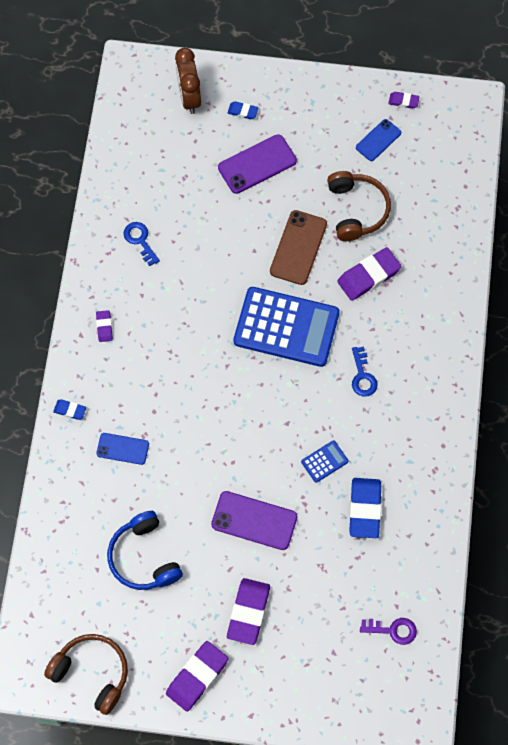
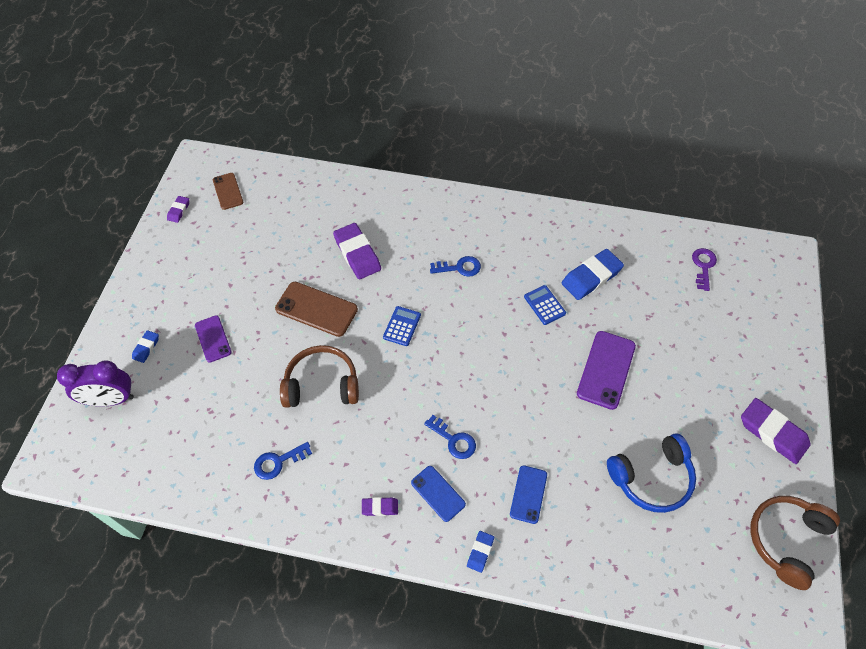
camera: 85 degrees left, 10 degrees down
brown clock [175,48,201,114] -> purple clock [57,361,134,406]
purple phone [218,134,297,194] -> purple phone [195,316,232,363], size x0.63
purple eraser [227,578,270,645] -> none
blue calculator [233,287,340,367] -> blue calculator [383,306,421,346], size x0.41
brown headphones [327,171,391,241] -> brown headphones moved to [280,345,359,408]
blue eraser [350,478,381,538] -> blue eraser turned 45 degrees counterclockwise [561,249,624,300]
blue phone [356,119,401,161] -> blue phone moved to [411,466,466,522]
none -> brown phone [213,173,244,210]
none -> blue key [424,415,476,459]

